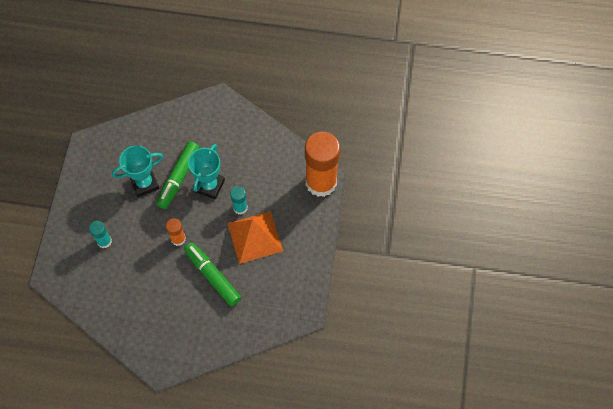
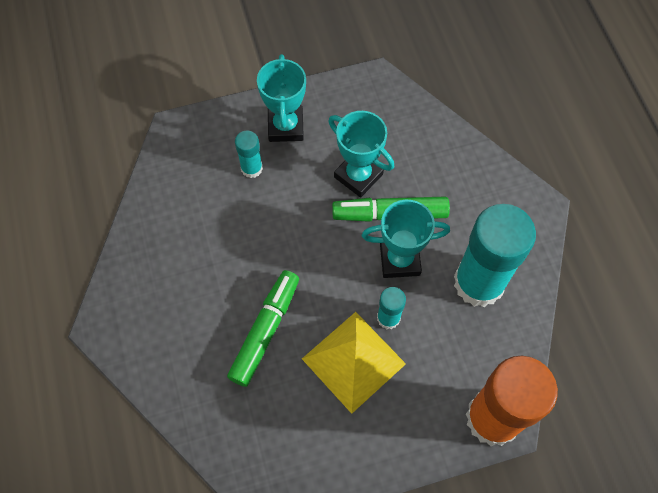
camera: 65 degrees right, 0 degrees up
orange glue stick [166,218,186,246] -> none
orange pyramid [227,211,283,264] -> yellow pyramid [302,312,406,414]
none -> turquoise trophy [257,54,306,142]
none -> turquoise glue stick [454,204,536,307]

